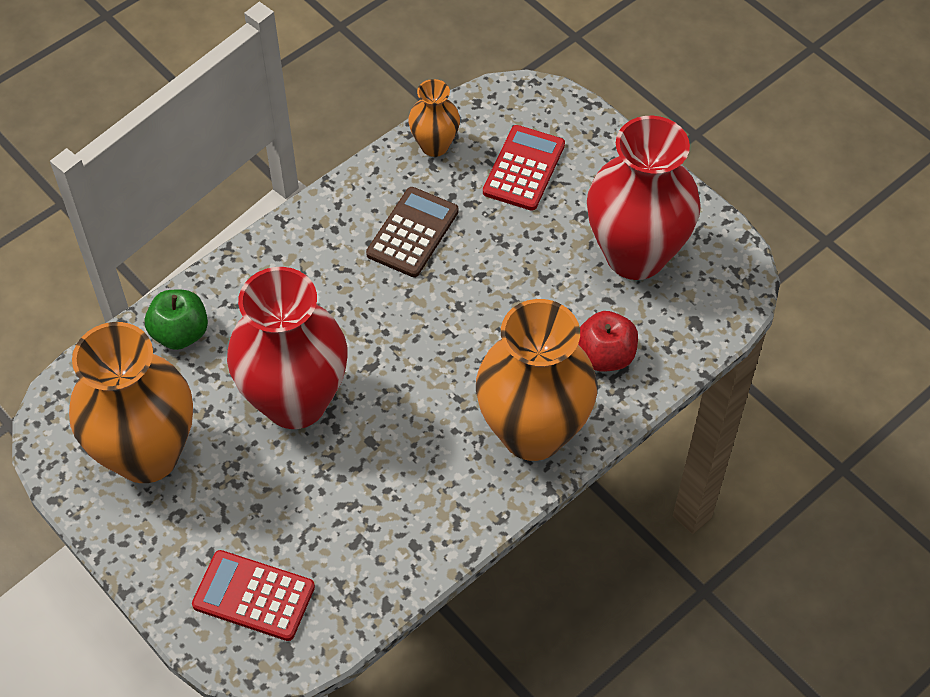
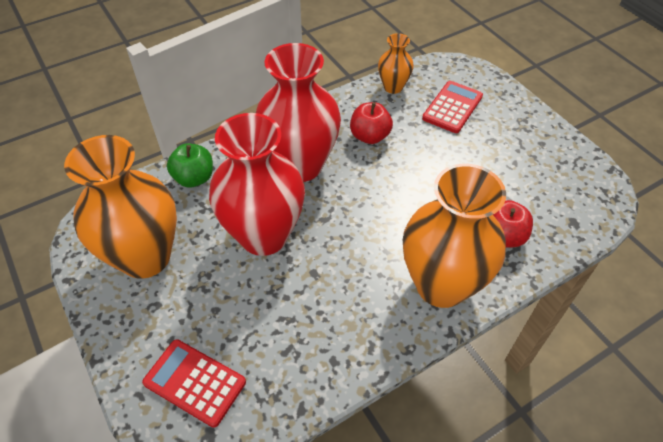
camera: 10 degrees right, 5 degrees down
brown calculator [366,187,459,277] -> red apple [350,102,393,144]
red vase [587,116,701,280] -> red vase moved to [256,43,341,182]

